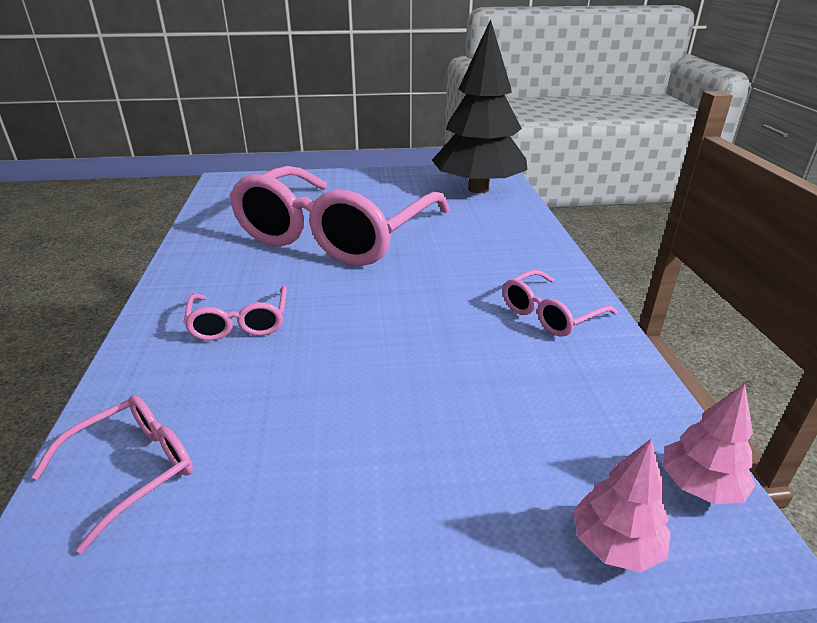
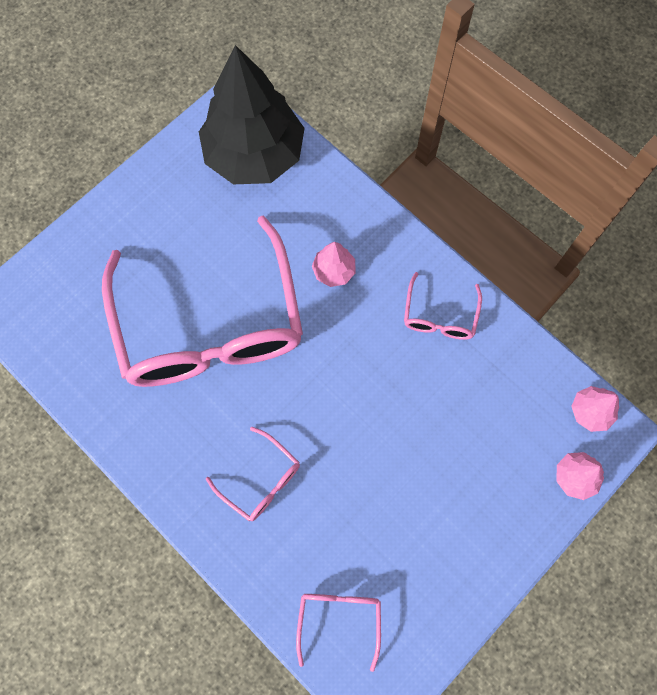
camera: 40 degrees left, 40 degrees up
none -> pink tree [312,242,355,287]

